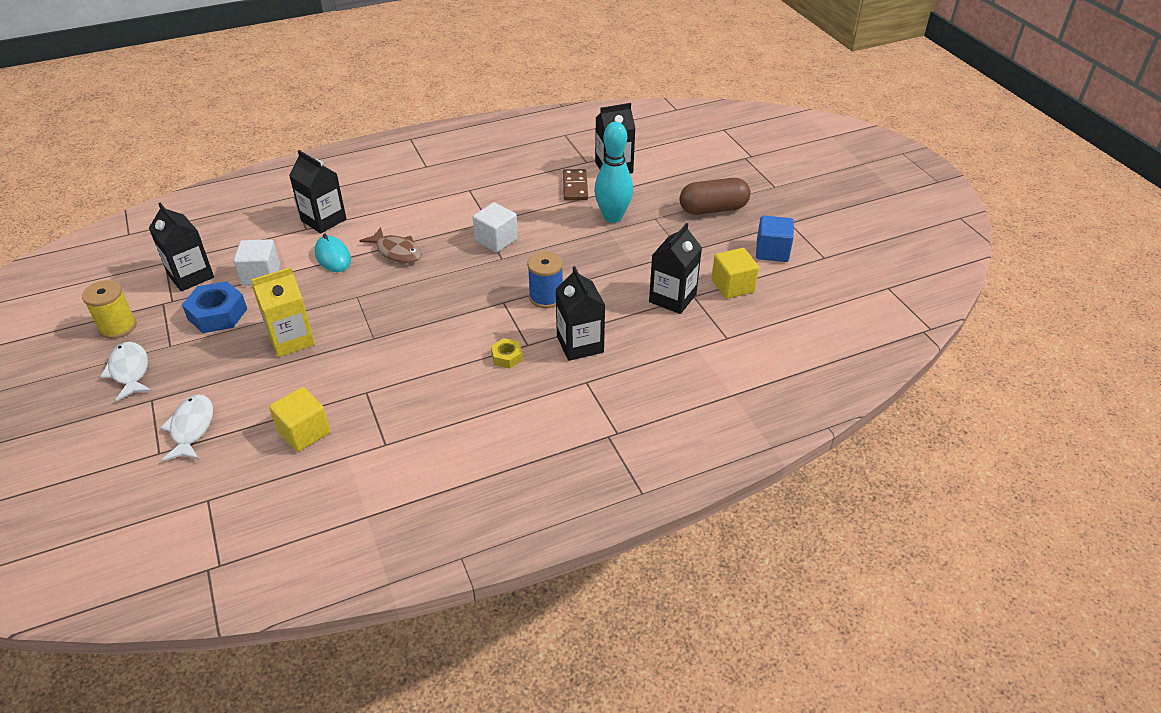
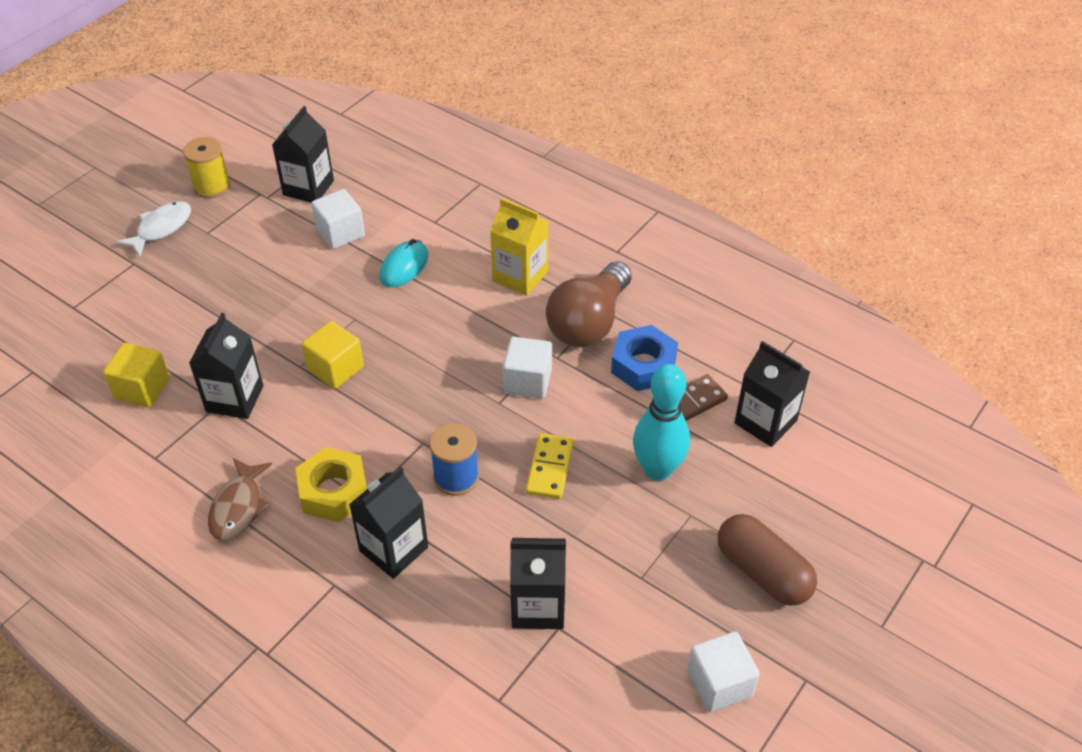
camera: 60 degrees right, 5 degrees up
white fish [160,395,213,462] -> none
blue nut [182,281,247,333] -> blue nut moved to [611,325,678,391]
yellow carton [251,267,315,357] -> yellow carton moved to [490,198,548,296]
black carton [289,150,347,233] -> black carton moved to [189,313,263,419]
brown fish [359,227,422,264] -> brown fish moved to [208,458,272,541]
yellow nut [491,338,523,368] -> yellow nut [295,447,367,522], size x1.84
yellow cube [711,248,759,299] -> yellow cube moved to [302,321,364,389]
blue cube [756,215,794,262] -> white cube [687,631,760,712]
none -> yellow domino [526,433,574,499]
none -> brown light bulb [546,261,632,347]

